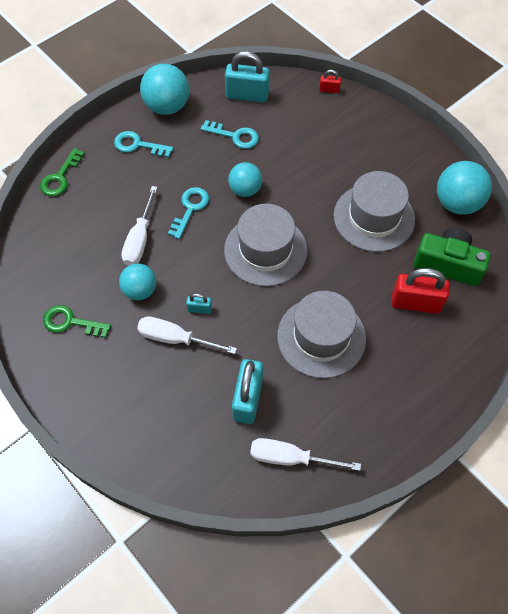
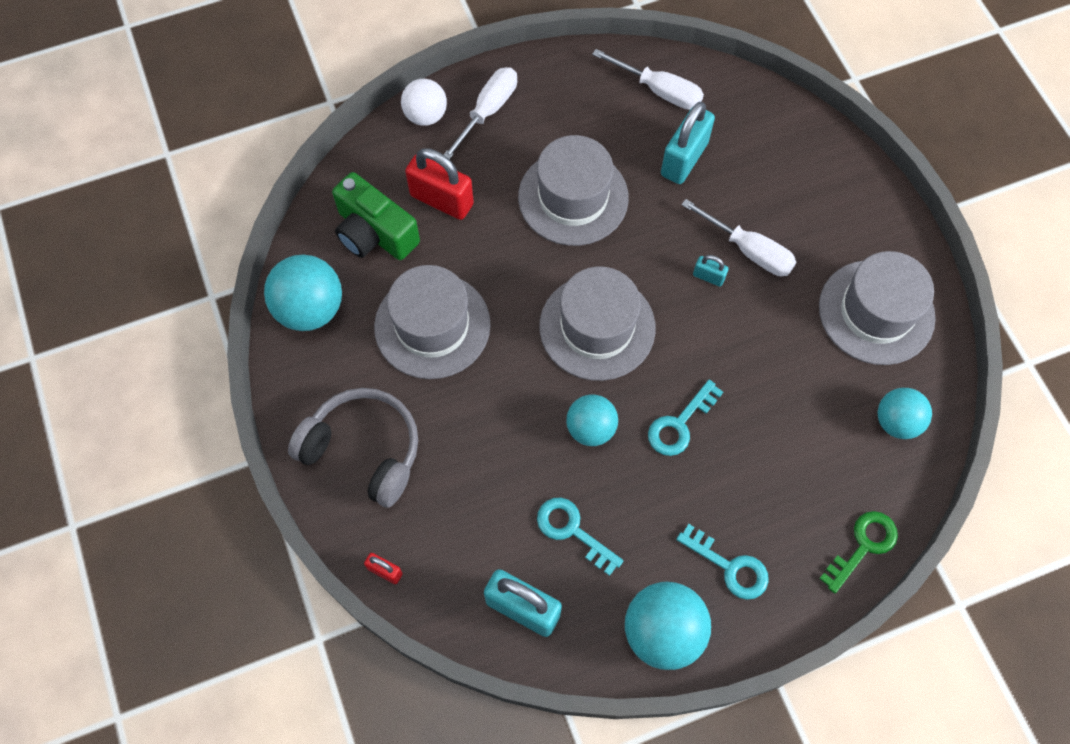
camera: 160 degrees left, 5 degrees up
green key [43,305,111,338] -> grey hat [819,251,936,365]
turquoise ball [119,263,156,300] -> turquoise ball moved to [877,388,932,439]
white screwdriver [121,186,158,266] -> white screwdriver moved to [444,67,517,160]
none -> grey headphones [288,388,418,508]
none -> white ball [401,79,447,126]

